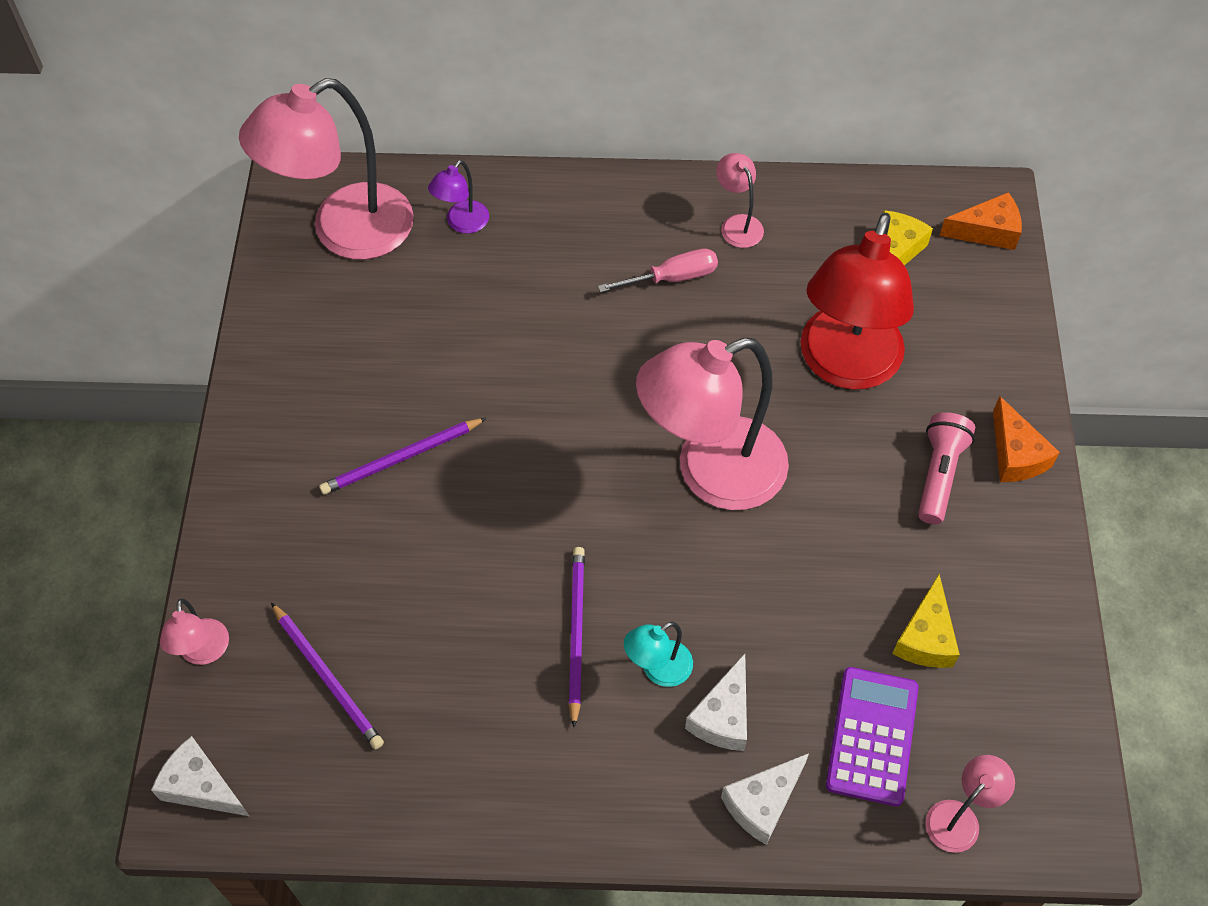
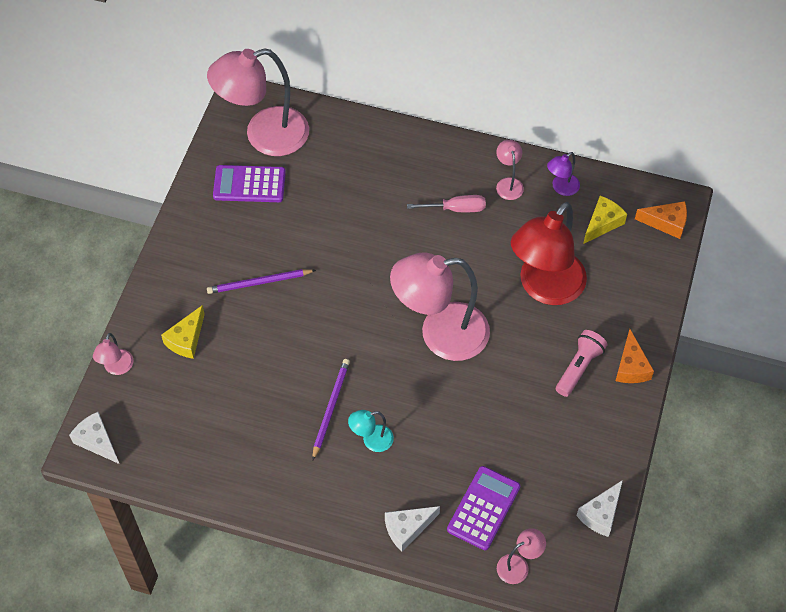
camera: 15 degrees right, 0 degrees up
purple pencil [271,602,384,749] -> none
purple lamp [428,160,489,234] -> purple lamp moved to [547,152,580,196]
white cheese [685,653,747,751] -> white cheese moved to [577,480,623,537]
yellow cheese [892,574,960,668] -> yellow cheese moved to [161,305,205,359]
none -> purple calculator [213,165,286,202]

